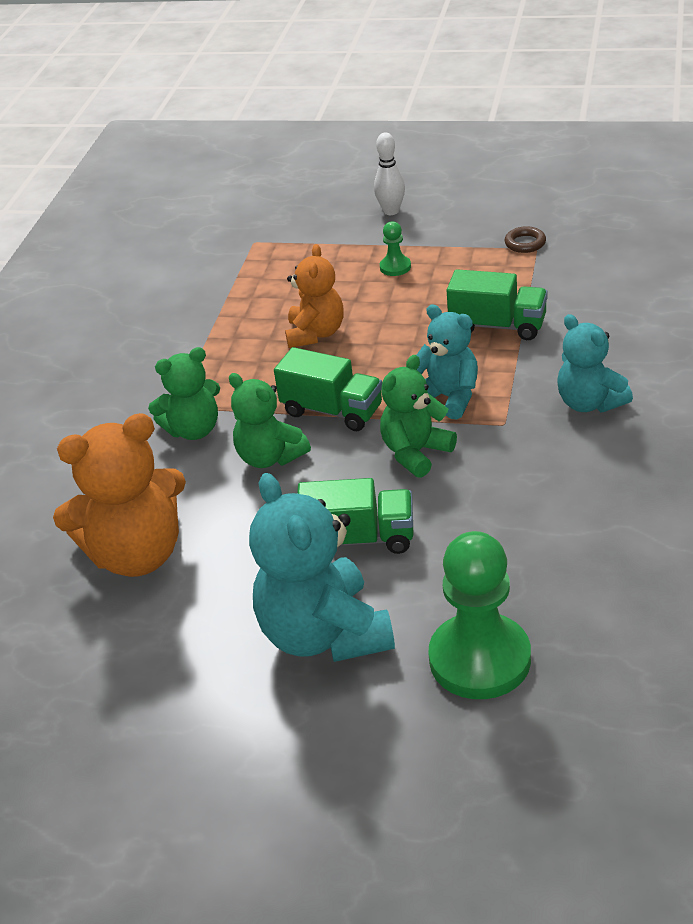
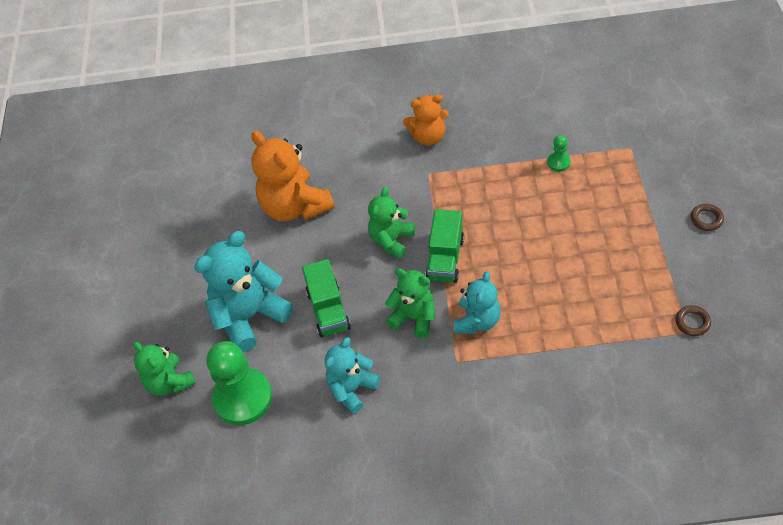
camera: 75 degrees right, 15 degrees up
green teddy bear [148,347,220,440] -> green teddy bear moved to [133,342,196,396]
orange teddy bear [285,244,344,348] -> orange teddy bear moved to [403,95,449,146]
white bowling pin [374,133,405,215] -> brown ring [691,204,724,231]
green pawn [380,221,411,276] -> green pawn moved to [547,135,571,171]
green truck [447,269,548,340] -> none
turquoise teddy bear [557,314,633,412] -> turquoise teddy bear moved to [325,337,380,414]

